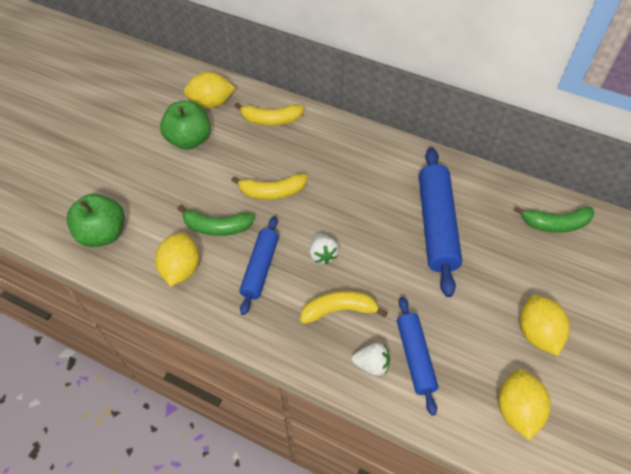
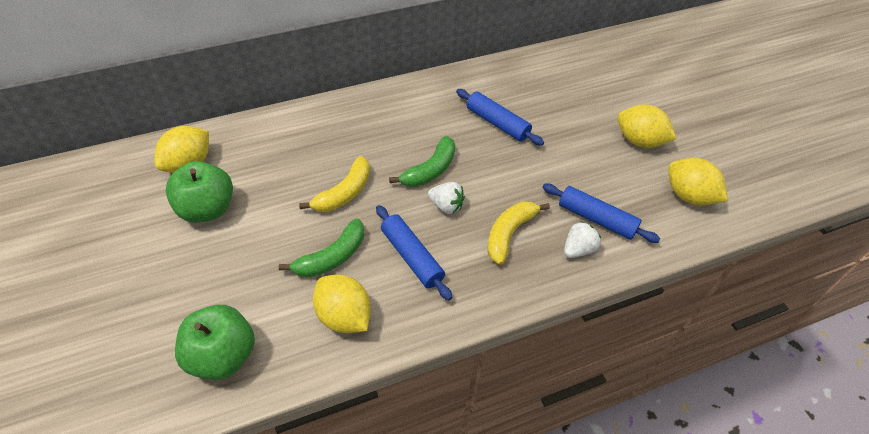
camera: 50 degrees left, 5 degrees down
yellow banana [235,103,304,126] -> none
blue rolling pin [419,147,462,297] -> blue rolling pin [456,89,544,146], size x0.63
green banana [514,206,595,233] -> green banana moved to [389,136,455,187]

